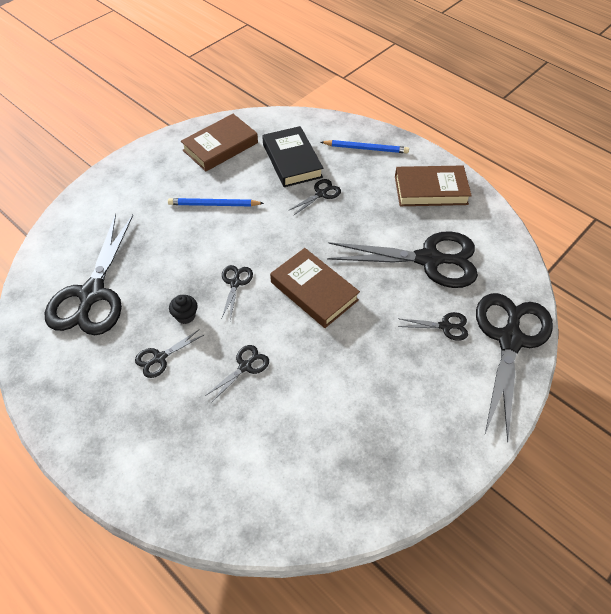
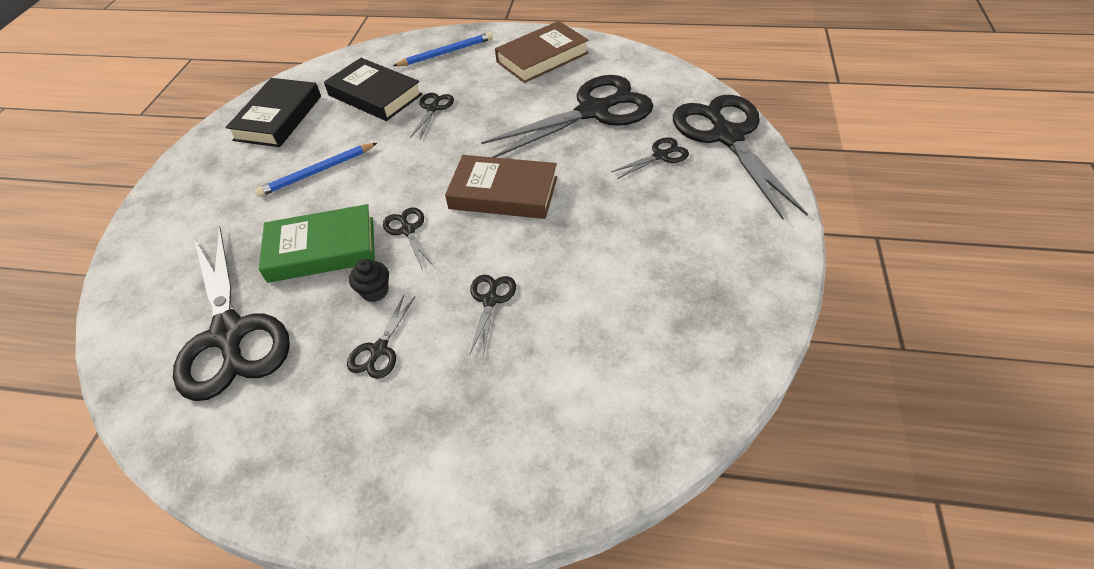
camera: 30 degrees left, 5 degrees down
brown book [181,114,258,171] -> black book [225,78,321,147]
none -> green book [259,204,375,283]

